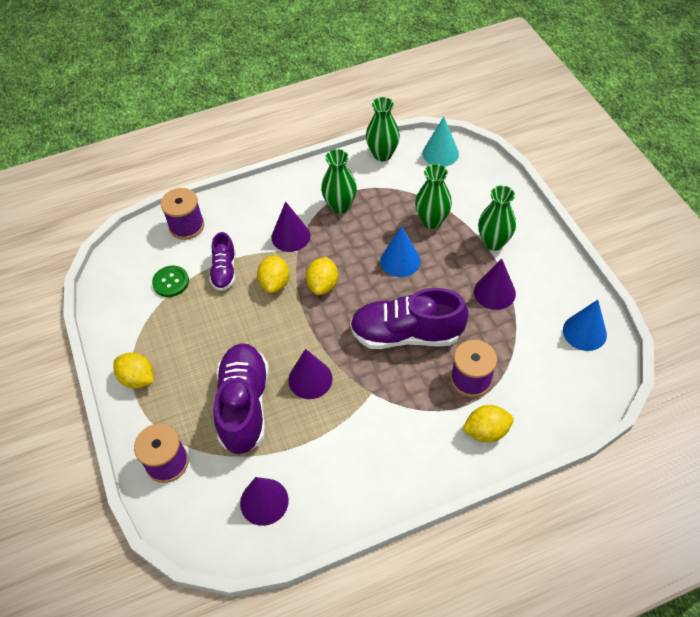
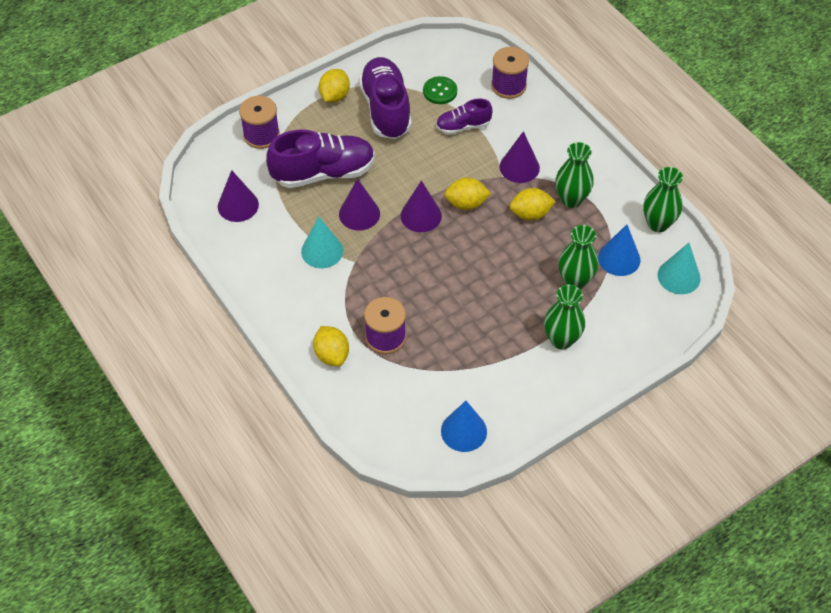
camera: 75 degrees right, 0 degrees up
yellow lemon [257,255,290,293] -> yellow lemon moved to [509,188,556,221]
purple shoe [350,288,469,349] -> purple shoe moved to [359,57,412,139]
blue cone [380,226,421,277] -> blue cone moved to [598,224,640,276]
purple cone [474,259,516,310] -> purple cone moved to [401,180,442,232]
none -> turquoise cone [301,217,343,268]

